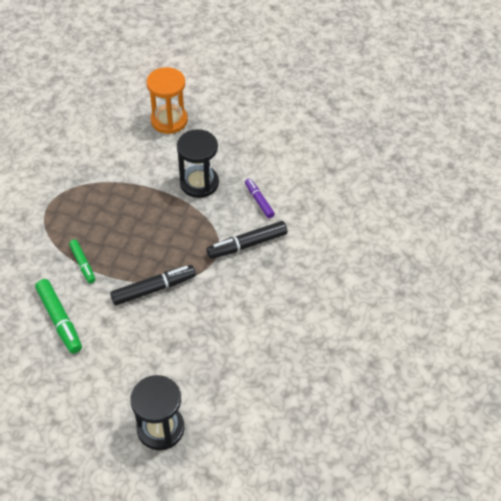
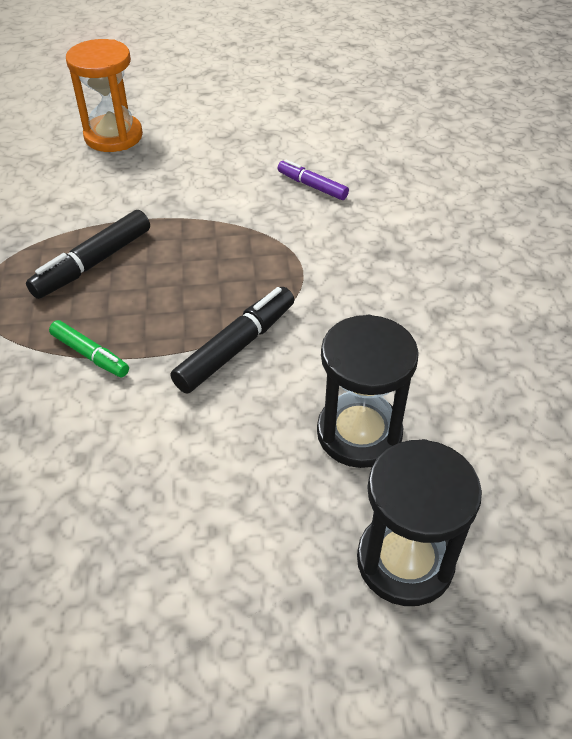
camera: 25 degrees left, 5 degrees down
green marker [35,279,82,354] -> none
black hourglass [177,129,219,198] -> black hourglass moved to [317,315,419,468]
black marker [207,221,287,259] -> black marker moved to [26,210,150,299]

